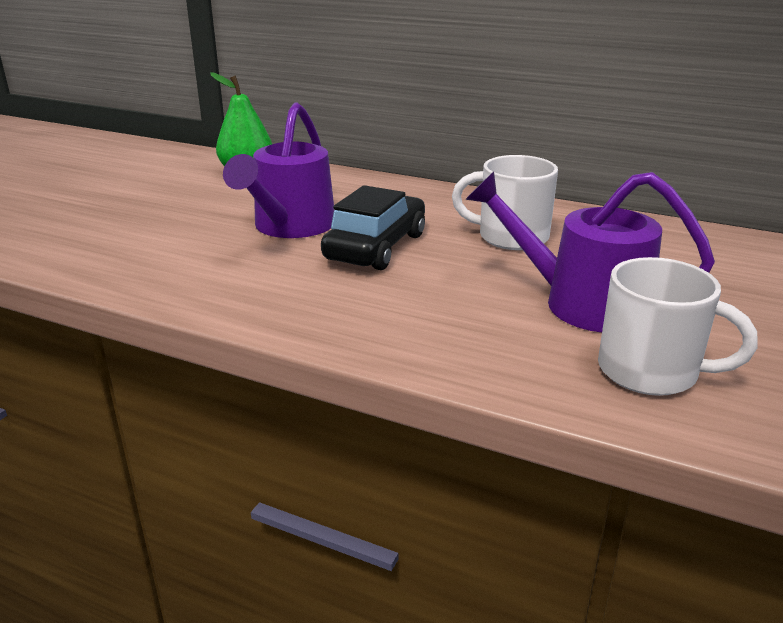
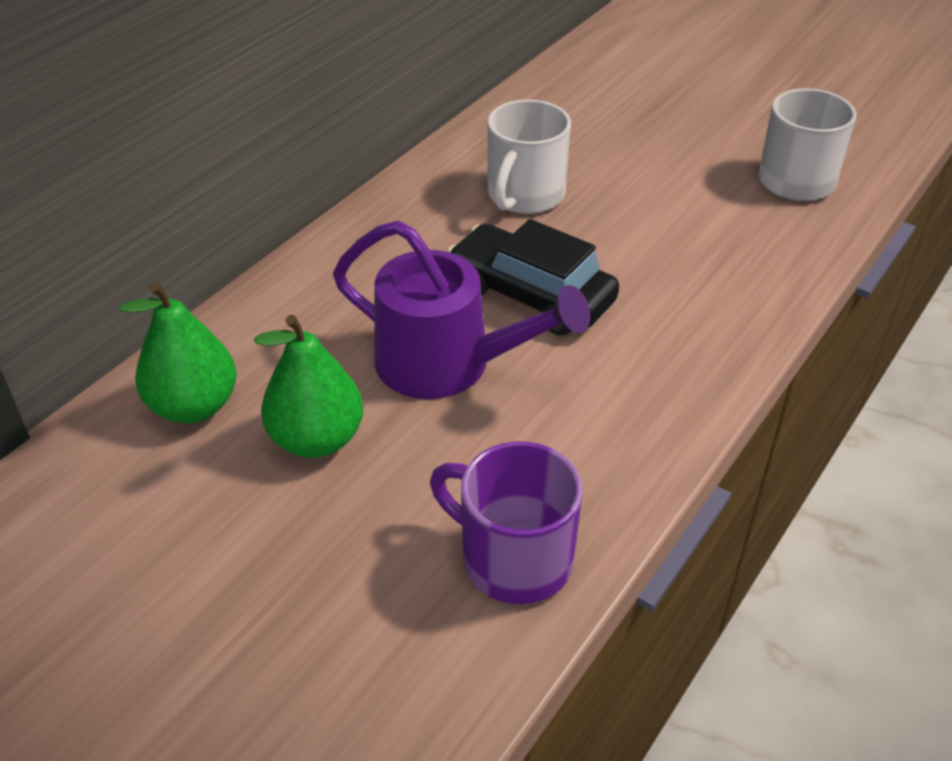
camera: 80 degrees left, 15 degrees up
purple watering can [465,171,715,332] -> none
none -> green pear [254,315,363,458]
none -> purple mug [430,442,582,604]

